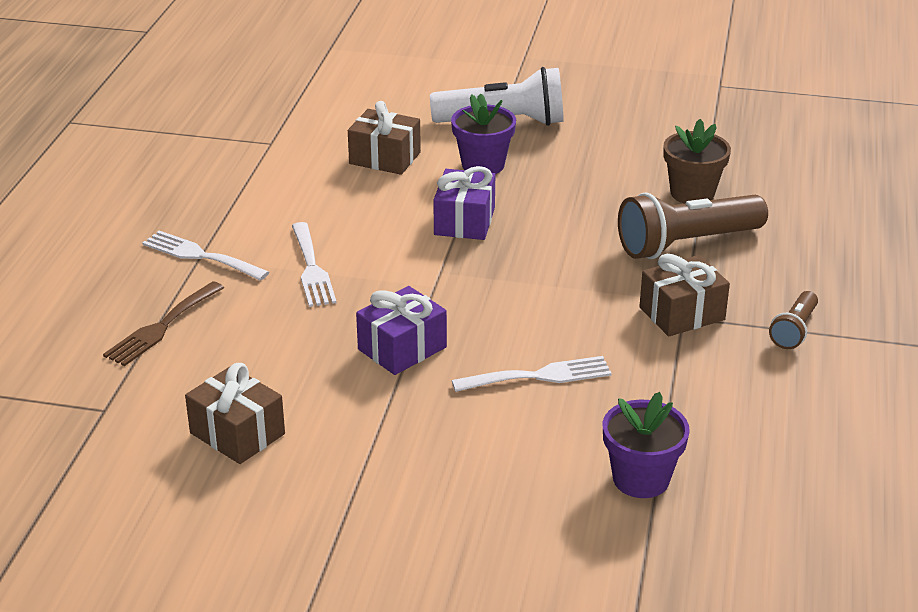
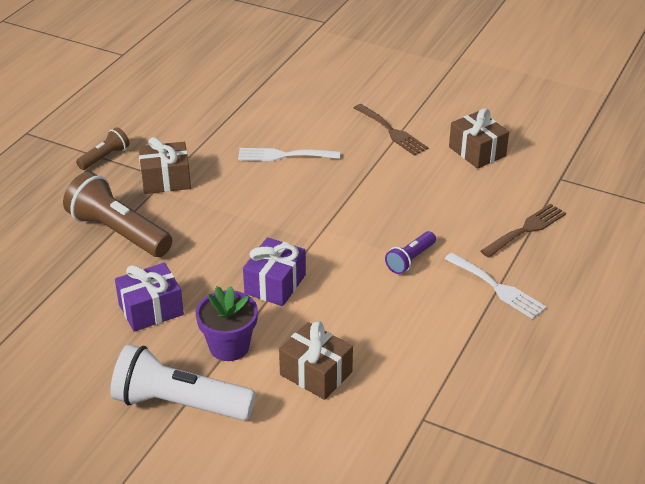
camera: 165 degrees left, 5 degrees up
white fork [292,222,337,307] -> purple flashlight [385,231,436,274]
purple gift [356,286,447,375] -> purple gift moved to [115,263,184,332]
purple flower pot [603,392,690,498] -> none
brown flashlight [618,193,768,259] -> brown flashlight turned 135 degrees counterclockwise [63,172,172,257]
brown flower pot [663,119,731,204] -> none
none -> brown fork [354,104,428,156]

